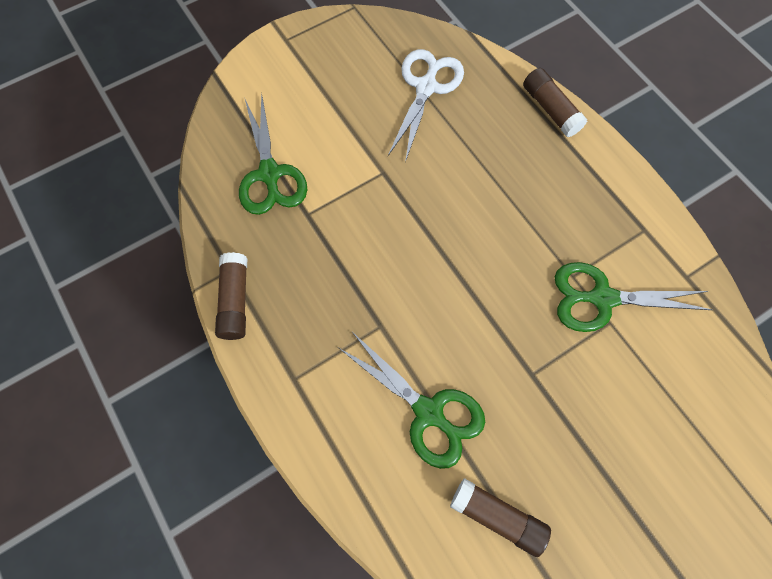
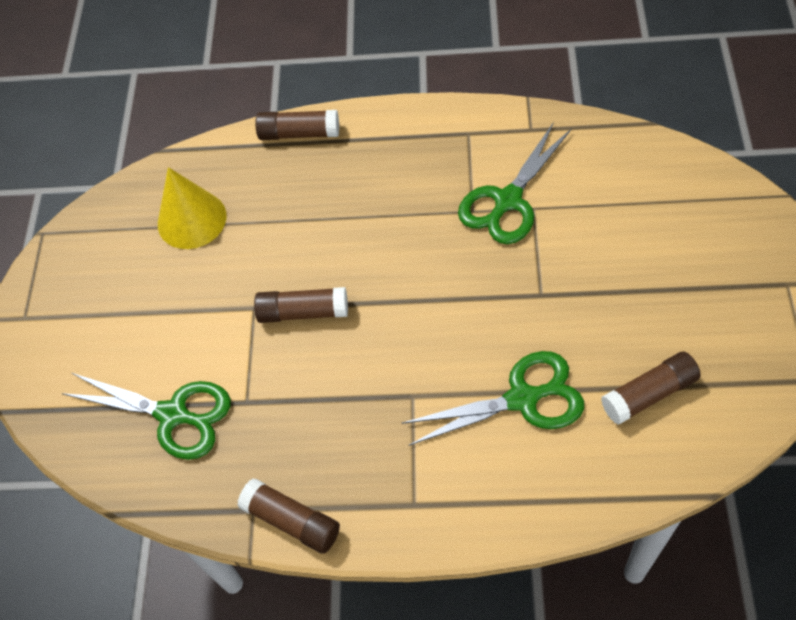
camera: 50 degrees left, 10 degrees down
white scissors [388,49,464,162] -> yellow cone [158,167,226,249]
none -> brown glue stick [254,287,348,323]

